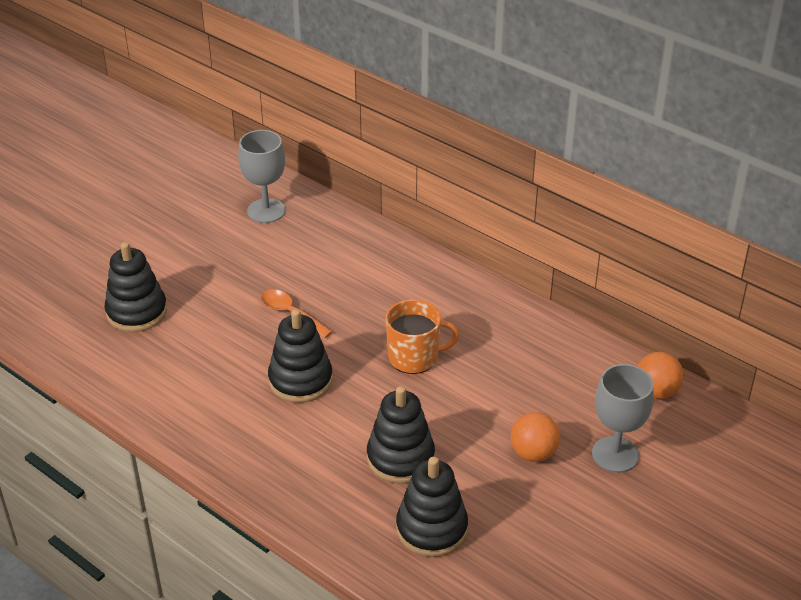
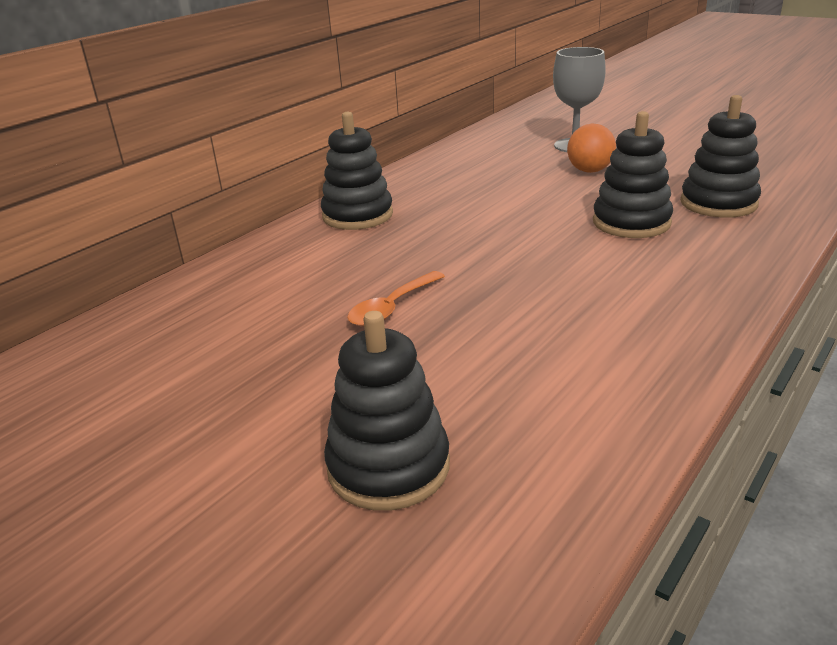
camera: 90 degrees left, 10 degrees down
grey goblet [238,130,285,223] -> none
black stacking toy [268,309,333,403] -> black stacking toy moved to [321,112,393,230]
orange mug [386,299,459,374] -> none
orange ball [637,352,684,399] -> none

